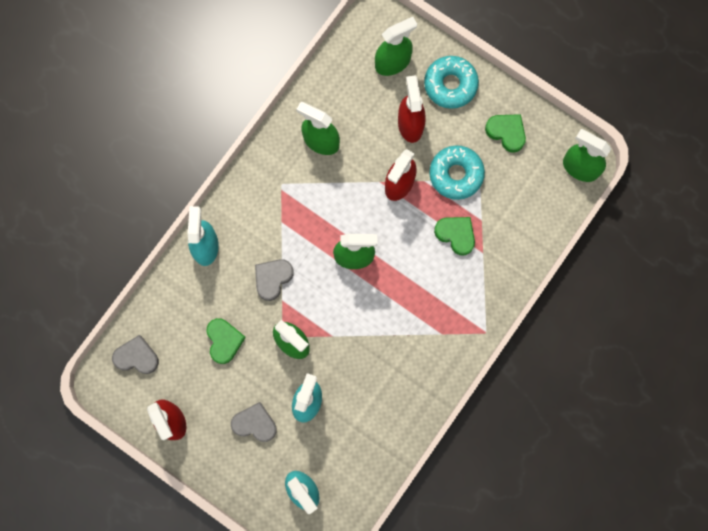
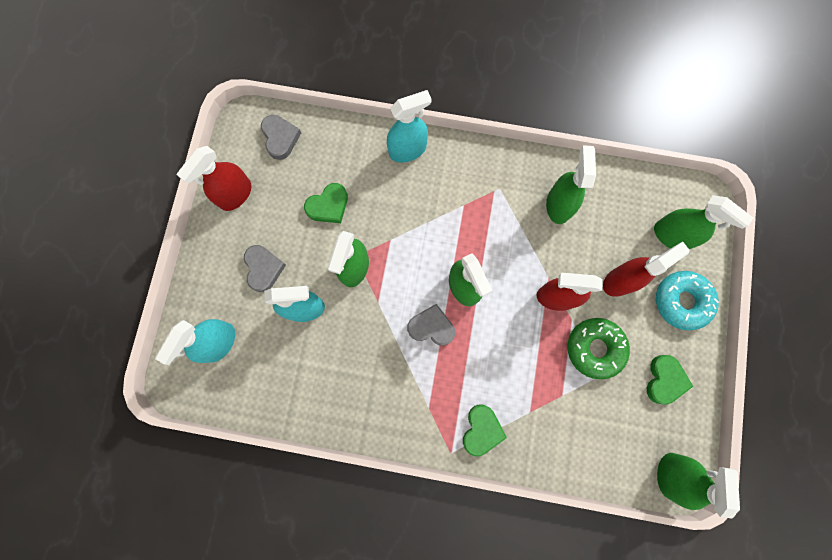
camera: 65 degrees right, 0 degrees up
grey heart [255,259,294,301] -> grey heart moved to [407,304,455,345]
turquoise donut [429,145,485,200] -> green donut [567,318,630,379]
green heart [434,217,475,256] -> green heart moved to [463,404,507,457]

